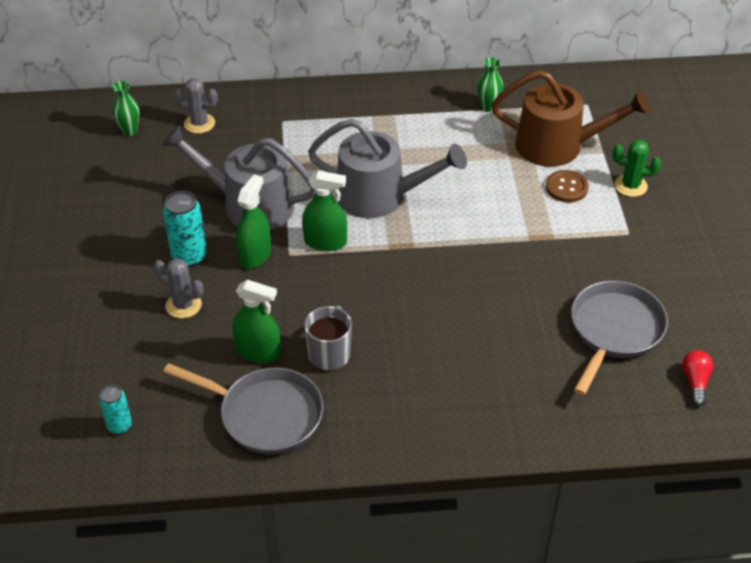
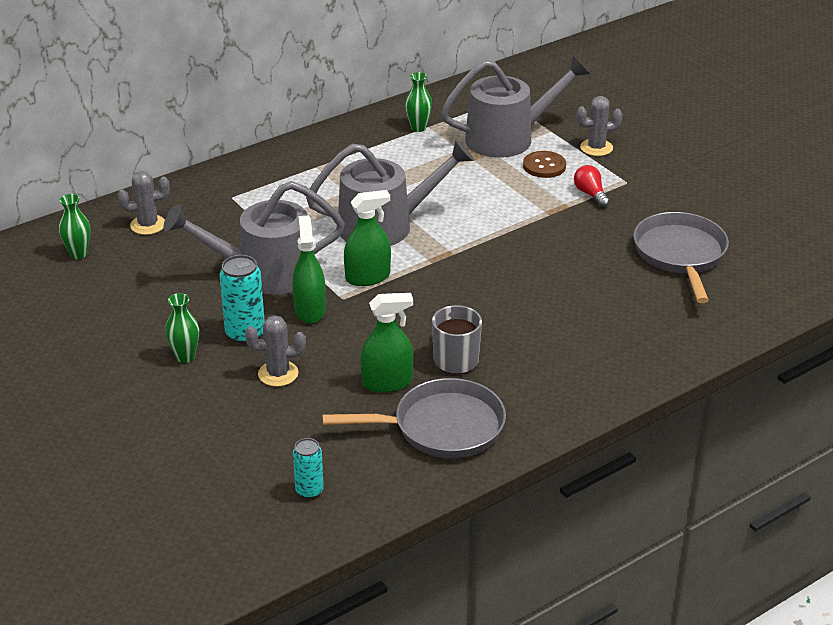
camera: 30 degrees left, 10 degrees down
brown watering can [491,70,650,167] -> grey watering can [441,56,590,158]
green cactus [613,140,661,197] -> grey cactus [576,96,623,156]
red light bulb [682,350,714,406] -> red light bulb moved to [574,165,610,208]
none -> green vase [165,293,199,363]

